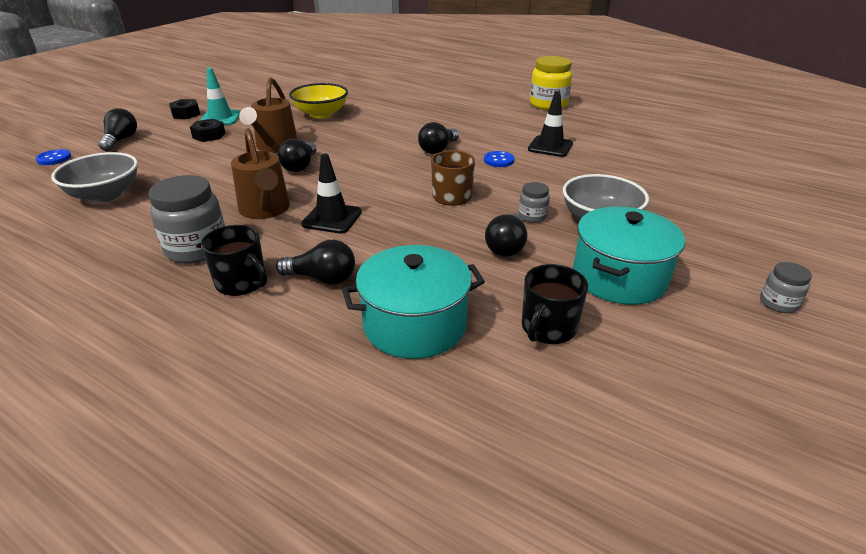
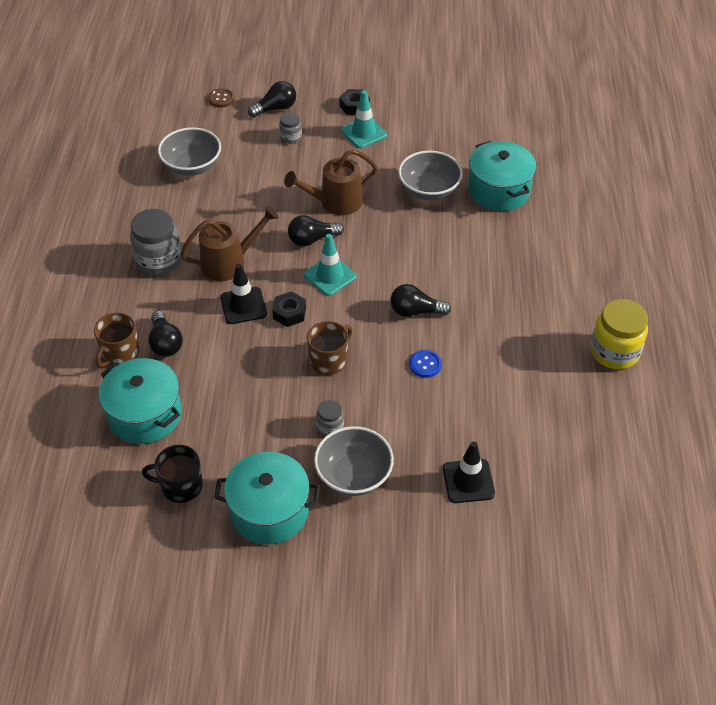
camera: 60 degrees right, 15 degrees up
blue button [36,149,71,165] -> brown button [208,88,235,107]
black nut [190,119,225,142] -> black nut moved to [272,291,306,327]
black mug [201,225,267,296] -> none
brown watering can [231,128,290,219] -> brown watering can turned 150 degrees counterclockwise [180,206,279,281]
yellow bowl [289,83,348,119] -> grey bowl [398,151,463,200]
black light bulb [485,214,527,257] -> none
black traffic cone [528,92,573,157] -> black traffic cone moved to [443,441,495,503]
grey jar [760,262,812,313] -> grey jar moved to [279,113,302,144]
none -> brown mug [94,313,139,367]
none -> turquoise traffic cone [304,234,356,296]
none -> turquoise pot [468,141,536,211]

